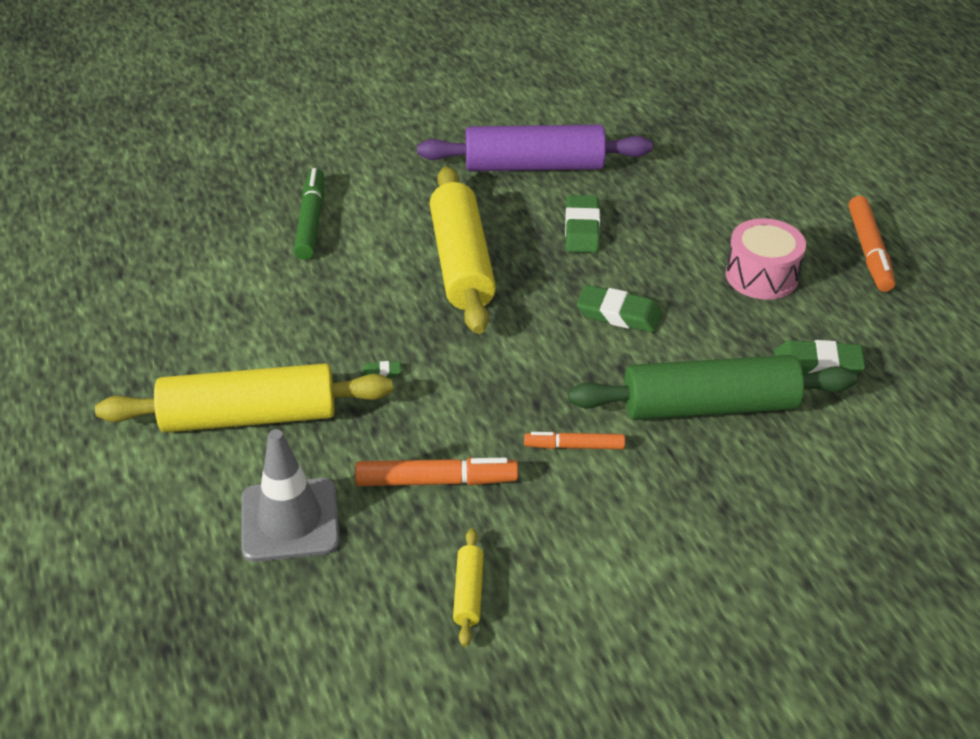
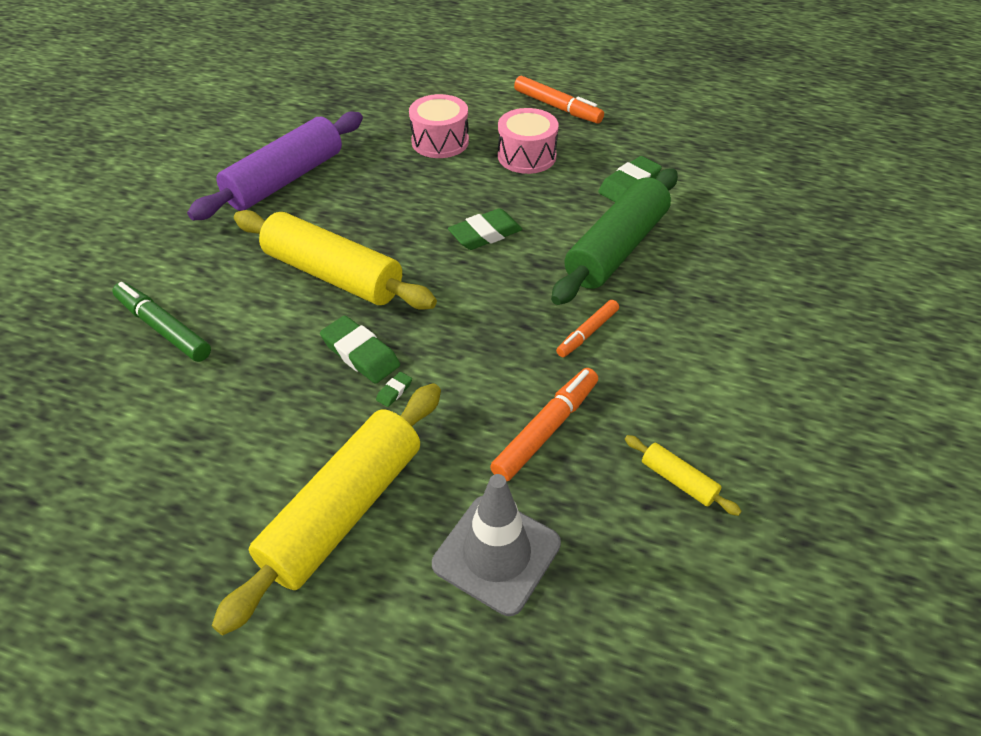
camera: 50 degrees left, 5 degrees up
green eraser [565,195,600,253] -> green eraser moved to [320,315,400,384]
none -> pink drum [409,94,469,158]

